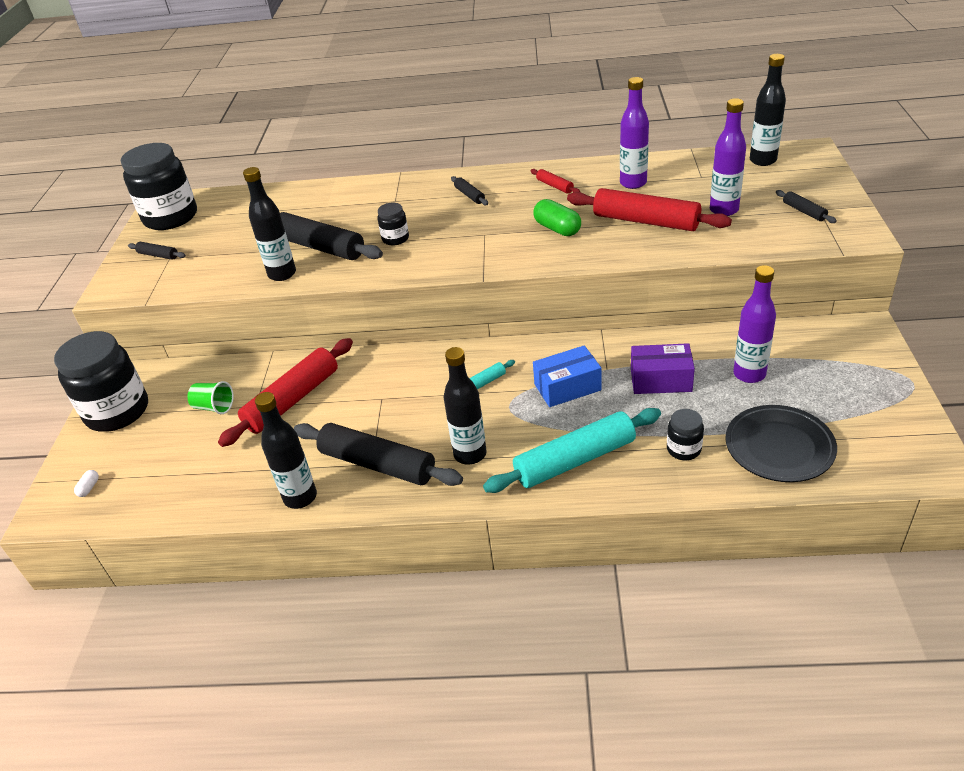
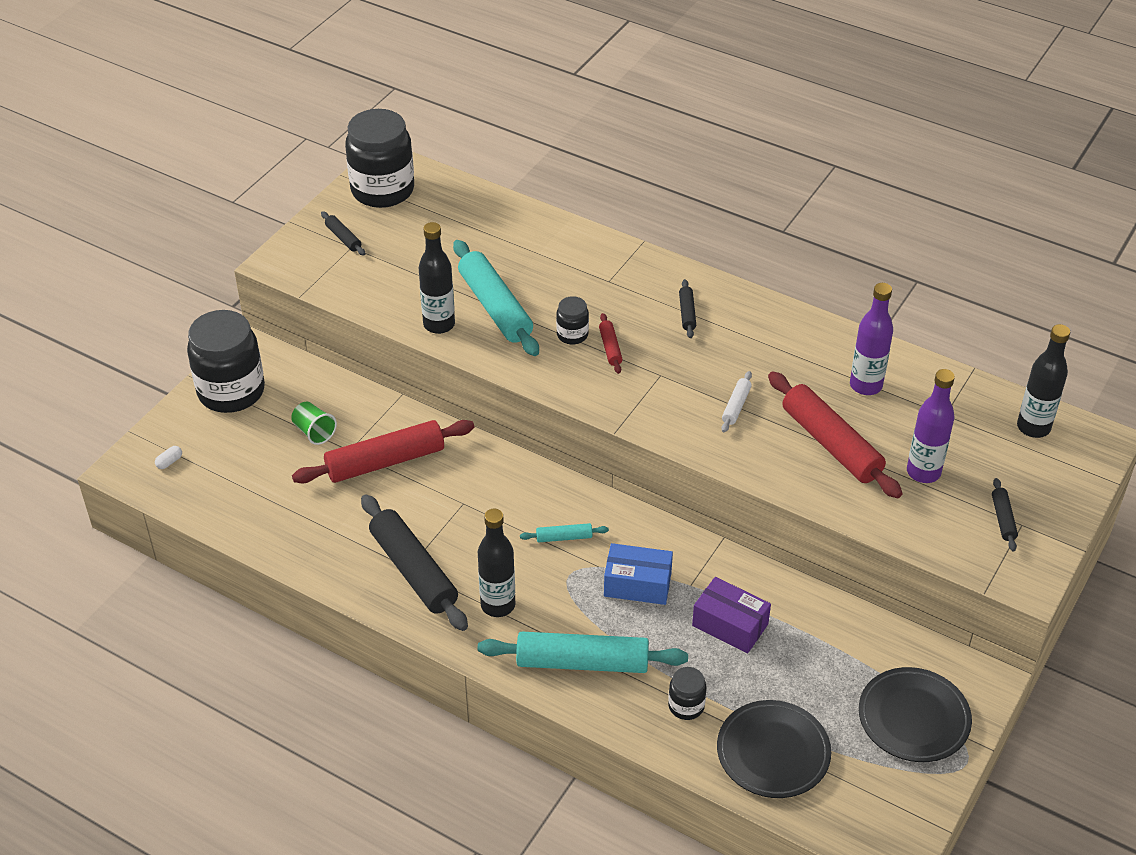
camera: 25 degrees right, 5 degrees up
black bottle [255,392,317,509] -> none
black rolling pin [280,212,383,260] -> turquoise rolling pin [453,240,539,356]
red rolling pin [530,169,580,194] -> red rolling pin moved to [599,313,623,374]
green capsule [533,199,581,236] -> white rolling pin [721,371,752,432]
purple bottle [733,265,776,383] -> none
none -> black plate [859,667,972,762]

